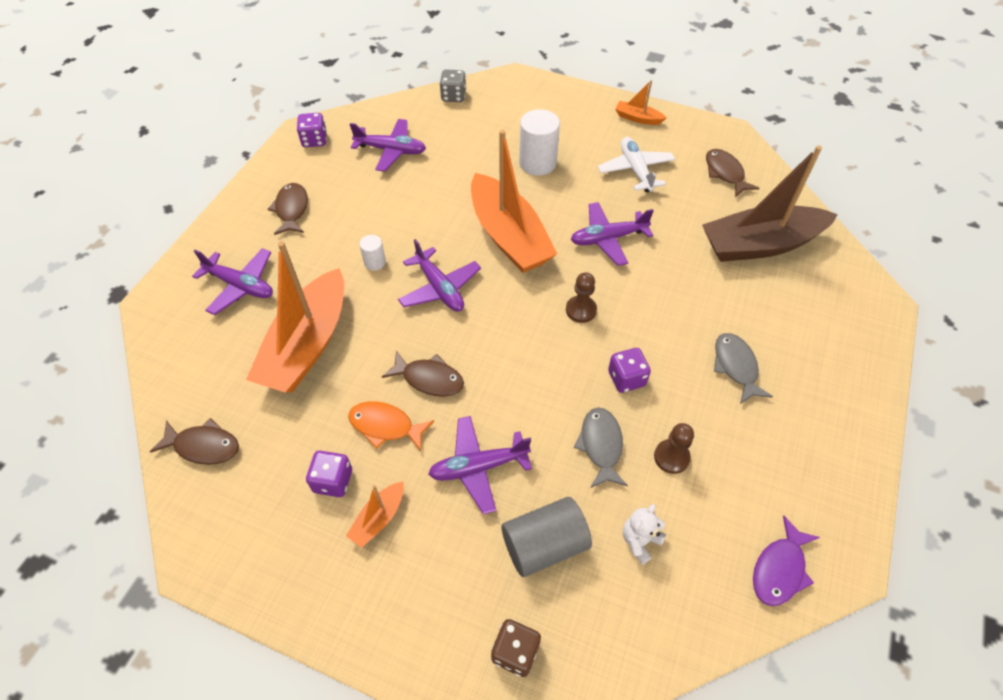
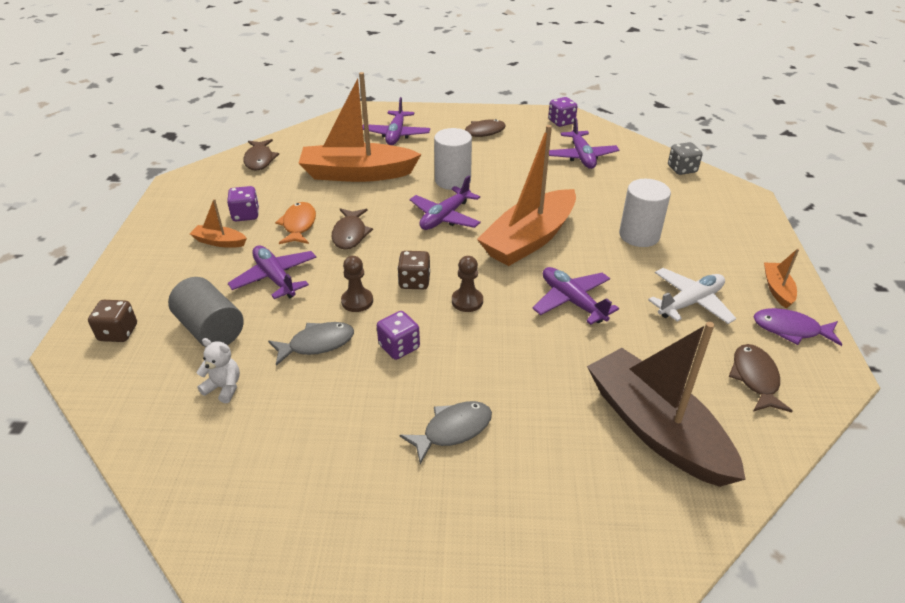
camera: 70 degrees right, 15 degrees down
white cylinder [359,235,386,271] -> white cylinder [434,128,472,190], size x1.92
brown pawn [654,423,694,474] -> brown pawn moved to [341,256,373,312]
brown fish [706,149,759,197] -> brown fish turned 45 degrees counterclockwise [729,344,793,412]
purple fish [753,515,820,606] -> purple fish moved to [754,308,842,346]
none -> brown dice [397,251,430,289]

